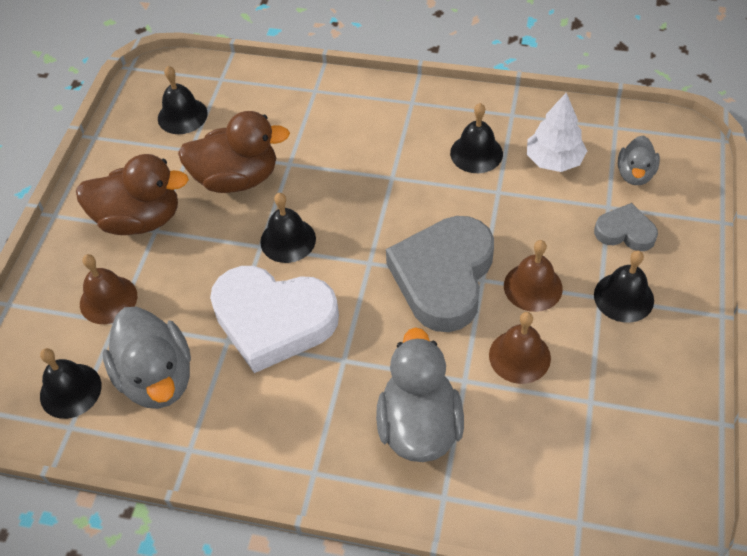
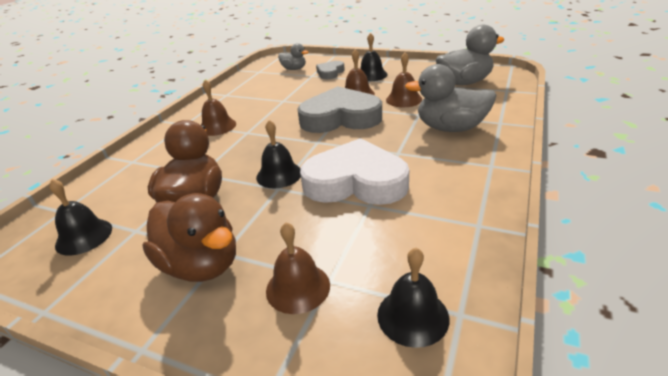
camera: 80 degrees left, 20 degrees down
brown duck [76,154,189,235] -> brown duck turned 120 degrees clockwise [143,193,236,282]
grey duck [103,306,191,409] -> grey duck moved to [436,25,505,85]
white heart [210,266,339,373] -> white heart turned 105 degrees counterclockwise [300,138,409,205]
grey heart [386,216,494,332] -> grey heart turned 150 degrees clockwise [297,86,382,133]
black bell [450,103,503,173] -> none
white tree [527,93,587,172] -> none
none -> brown bell [201,79,236,136]

